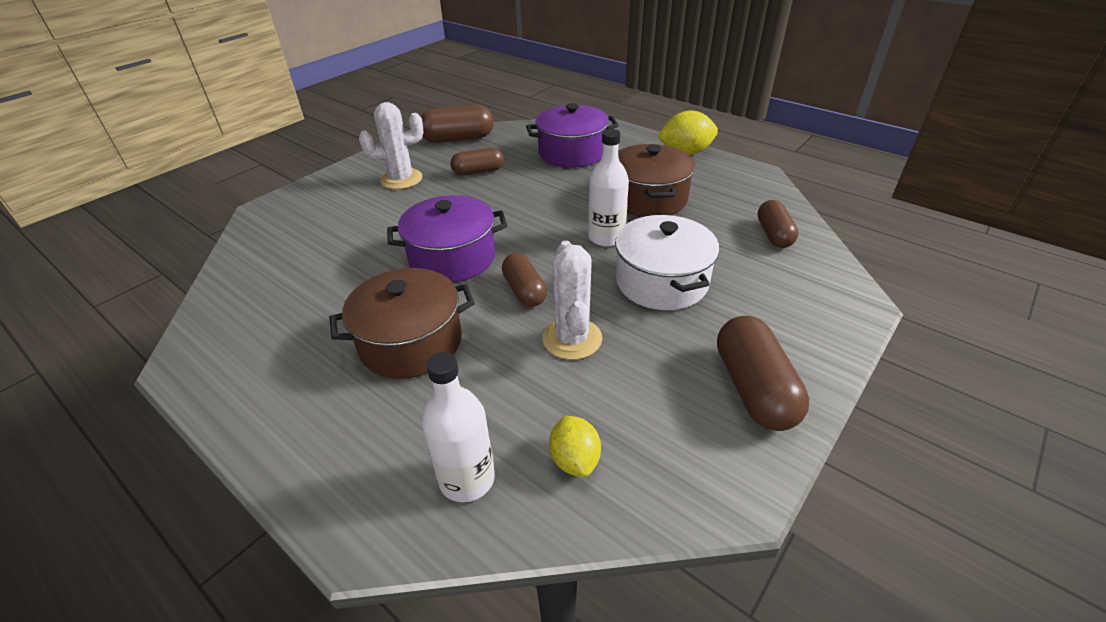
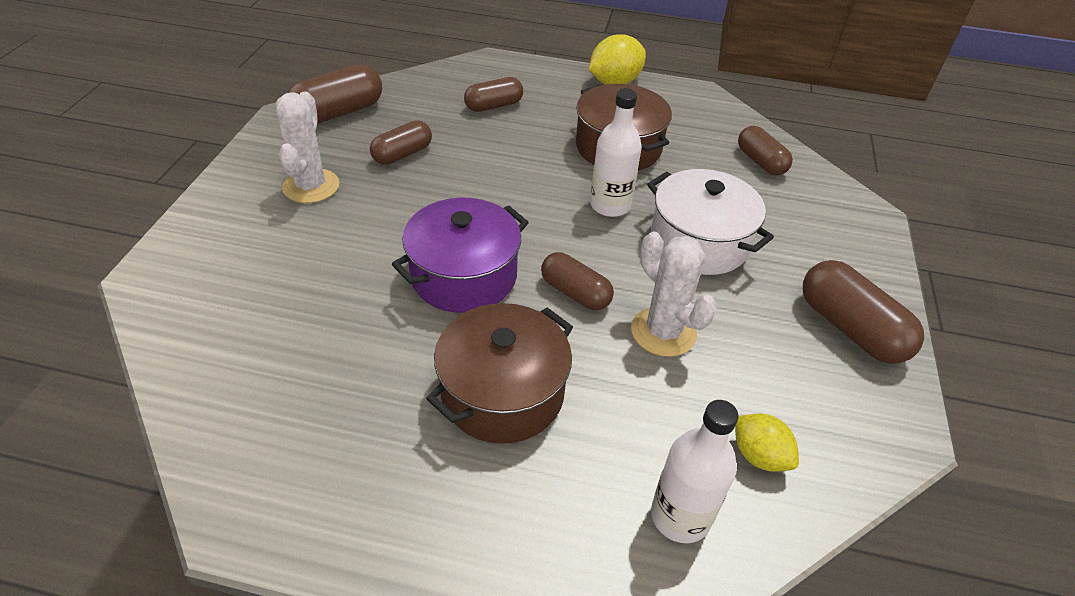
camera: 30 degrees left, 5 degrees up
white cactus [359,102,423,189] -> white cactus turned 45 degrees counterclockwise [276,91,339,203]
purple pot [526,103,619,168] -> brown capsule [464,77,523,112]

